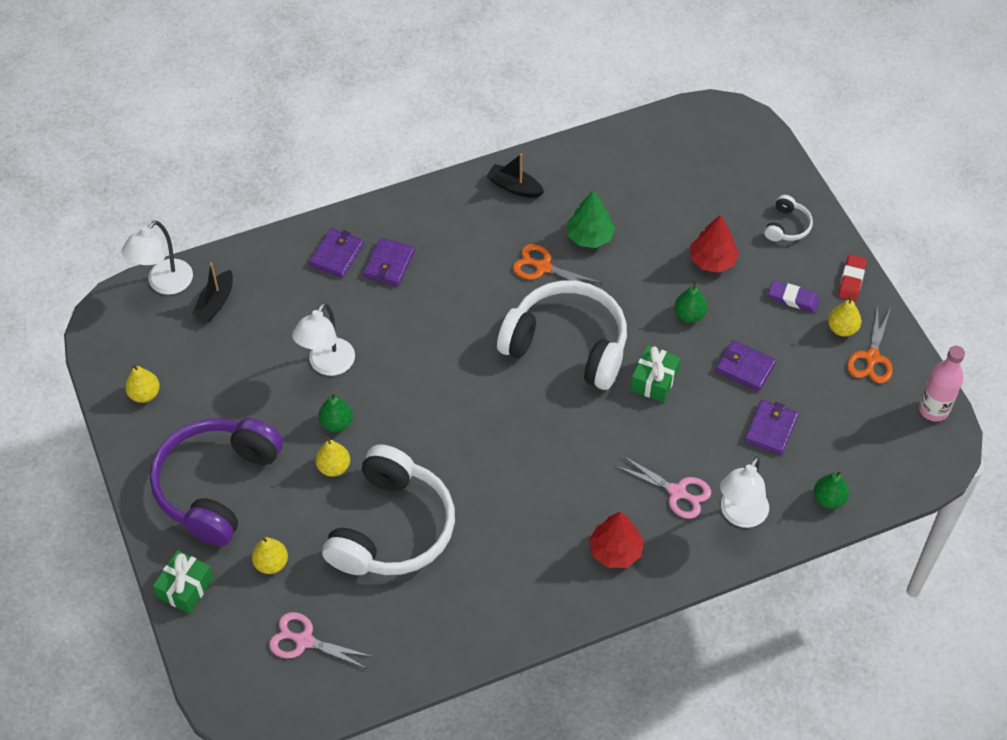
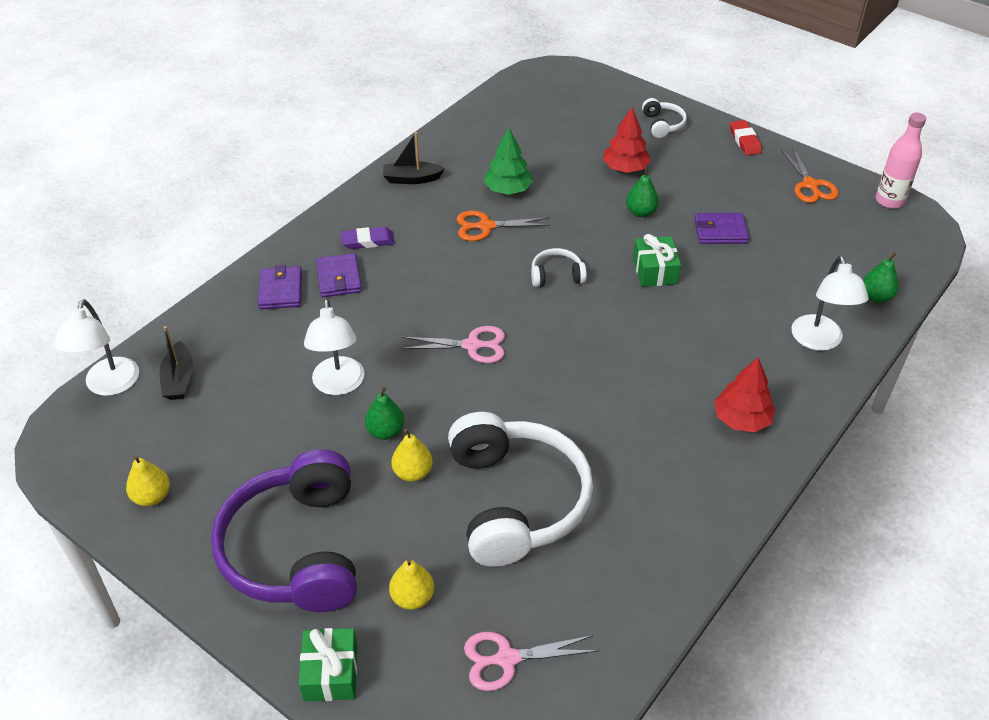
camera: 30 degrees left, 10 degrees down
white headphones [497,280,627,390] -> white headphones [531,248,587,287], size x0.42
pink scissors [616,455,711,519] -> pink scissors moved to [401,326,505,363]
purple wallet [744,399,799,455] -> none
purple eraser [768,280,820,312] -> purple eraser moved to [341,227,395,249]
yellow pear [828,295,861,336] -> none

